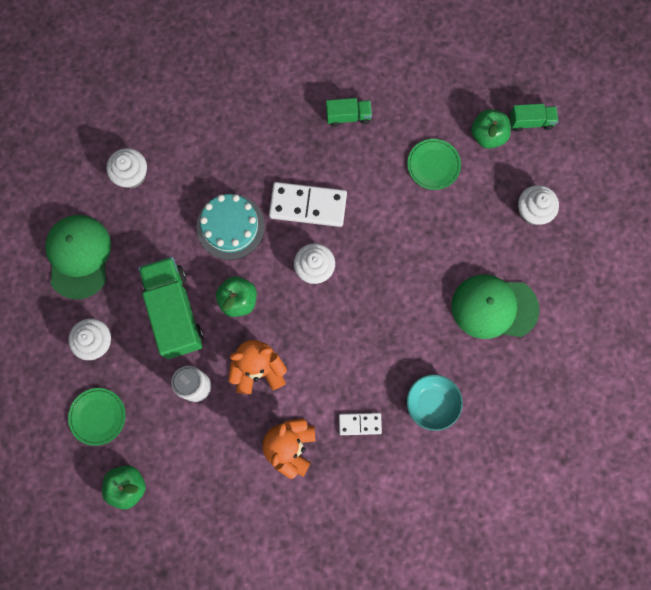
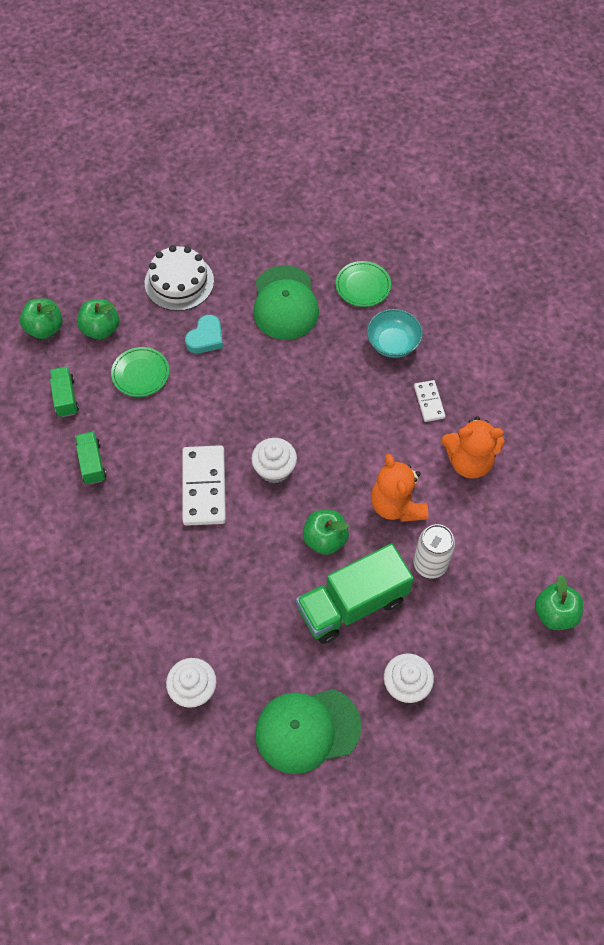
camera: 100 degrees left, 15 degrees down
green plate [68,388,126,446] -> green plate moved to [336,261,391,307]
turquoise cake [196,194,265,260] -> none
green truck [510,104,558,132] -> green truck moved to [50,366,79,417]
white cupcake [518,185,559,225] -> white cake [145,245,214,311]
none -> green apple [20,298,63,339]
none -> turquoise heart [185,315,223,353]

